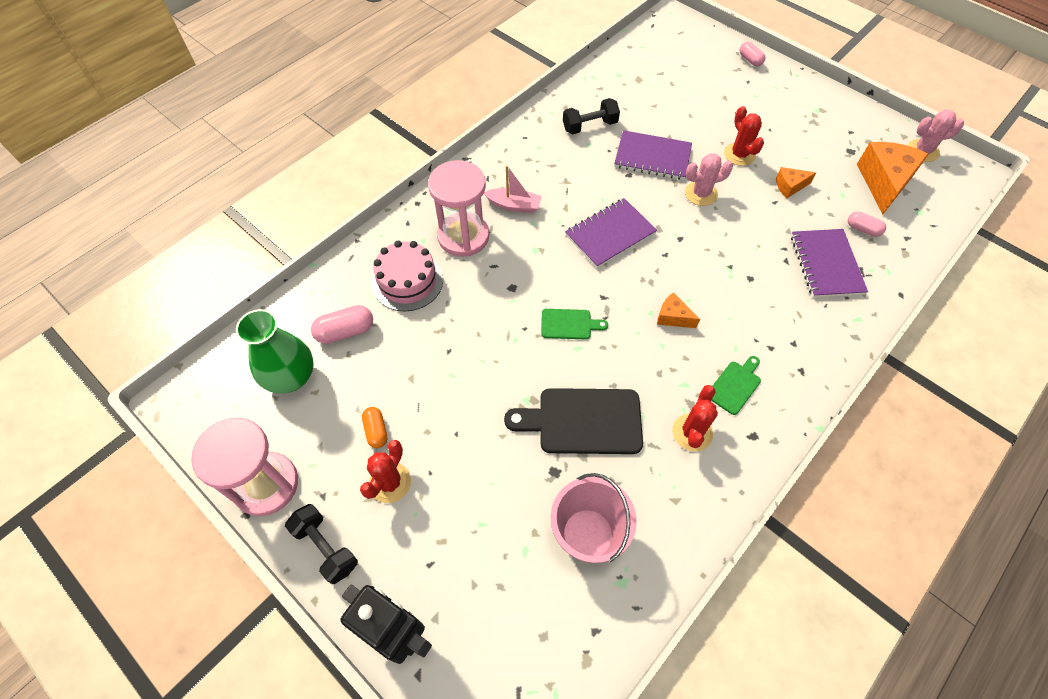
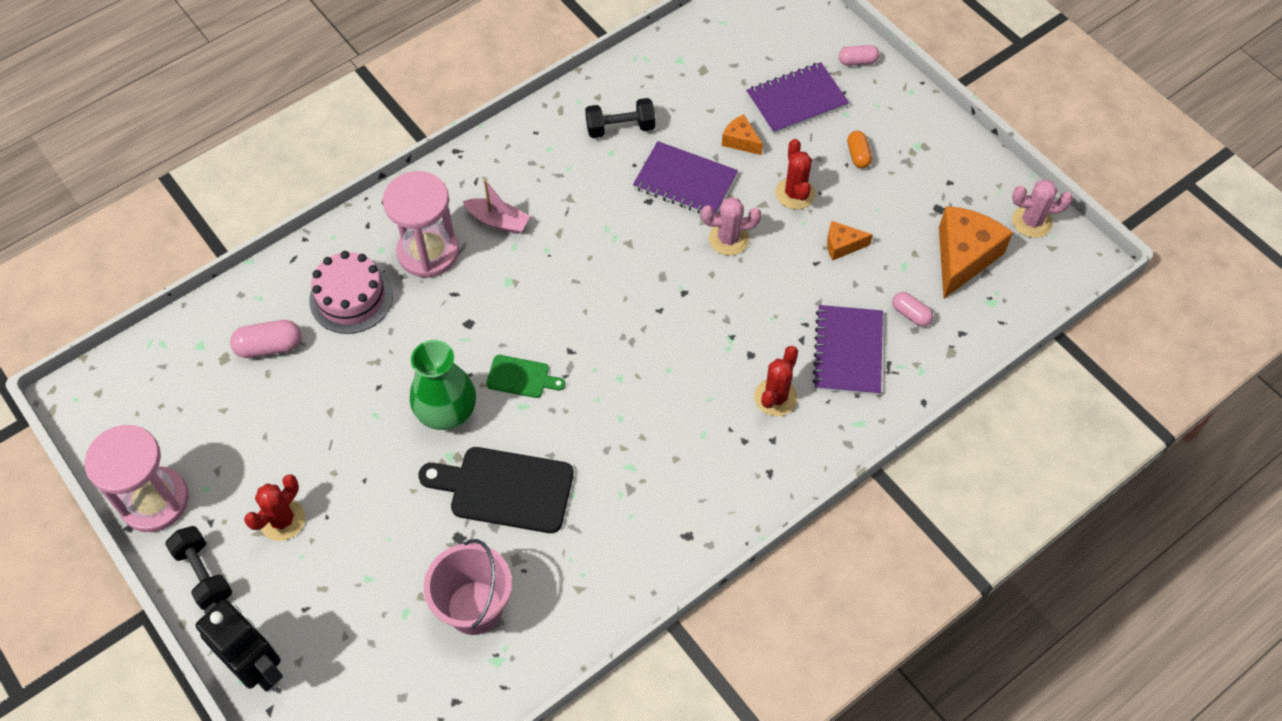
camera: 10 degrees right, 0 degrees up
green vase [236,309,313,394] -> green vase moved to [410,340,476,430]
orange capsule [362,407,387,448] -> orange capsule moved to [847,131,872,168]
purple notebook [565,198,657,268] -> purple notebook moved to [746,62,849,134]
orange cheese [657,292,700,328] -> orange cheese moved to [722,114,763,155]
red cactus [672,385,718,451] -> red cactus moved to [754,346,798,416]
green cutting board [712,356,761,415] -> none
pink capsule [740,42,765,67] -> pink capsule turned 75 degrees counterclockwise [839,45,879,66]

